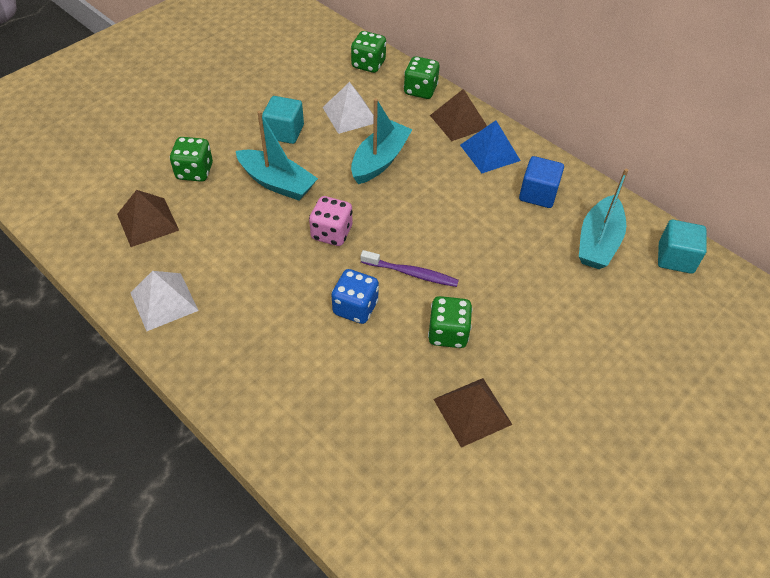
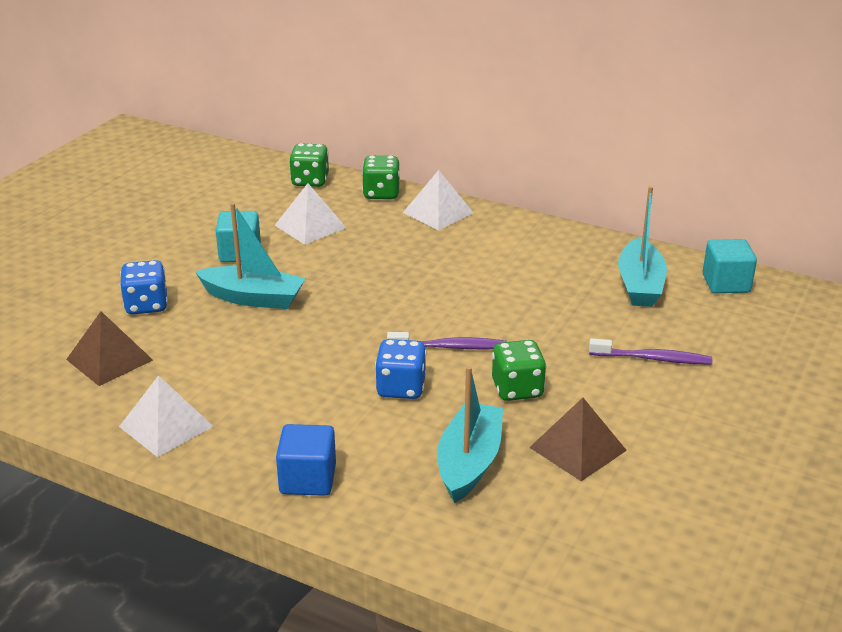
camera: 15 degrees left, 20 degrees down
green dice [170,137,213,182] -> blue dice [120,260,168,314]
pink dice [309,196,353,246] -> none
turquoise boat [351,98,413,184] -> turquoise boat moved to [437,366,503,503]
brown pyramid [430,89,487,141] -> white pyramid [403,170,474,230]
blue pyramid [460,120,521,173] -> none
blue cube [519,156,564,208] -> blue cube moved to [276,424,336,496]
none -> purple toothbrush [589,338,712,365]

